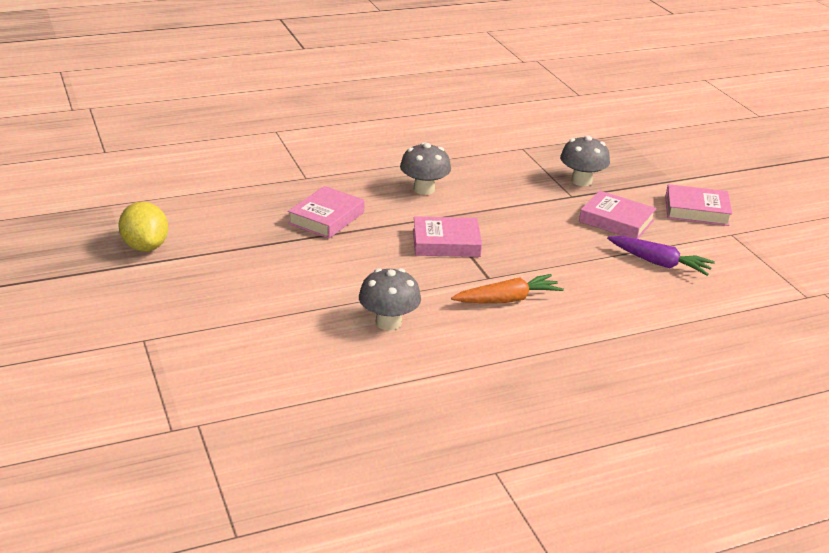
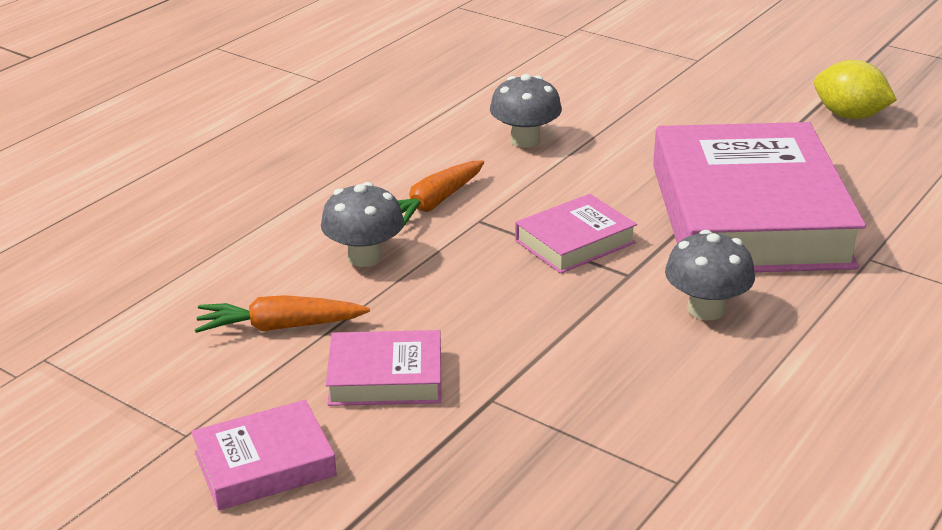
camera: 150 degrees right, 0 degrees up
pink book [288,186,365,239] -> pink book [653,122,866,272], size x2.24
grey mushroom [560,136,610,186] -> grey mushroom moved to [321,182,404,267]
purple carrot [607,236,715,276] -> orange carrot [195,295,370,333]

